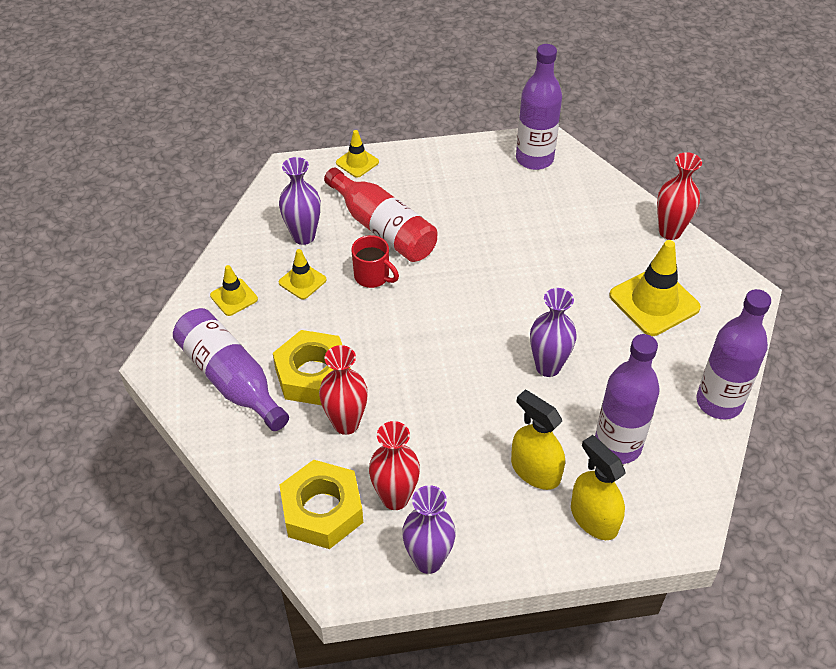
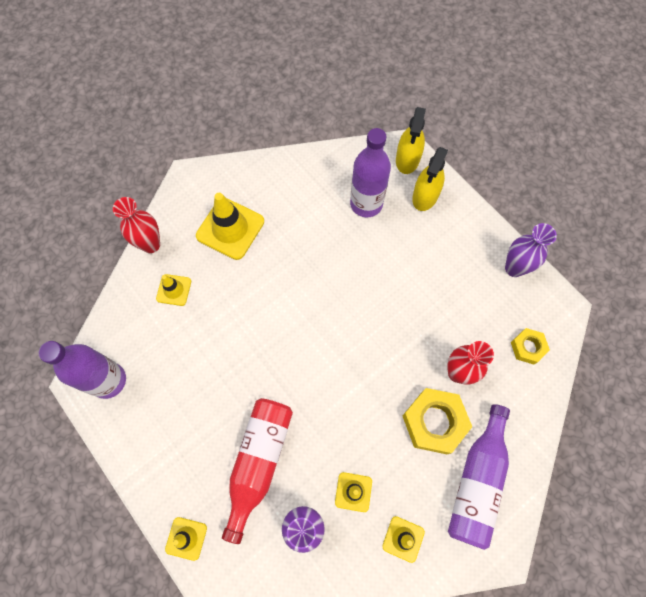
camera: 120 degrees left, 20 degrees up
yellow nut [279,460,363,549] -> yellow nut [511,328,550,364], size x0.56
red mug [351,235,399,288] -> none
red vase [369,421,420,510] -> none
yellow spray bottle [511,390,565,490] -> yellow spray bottle moved to [396,107,426,174]
purple vase [530,288,577,377] -> none
purple bottle [696,289,771,419] -> none
none -> yellow traffic cone [156,274,191,306]

